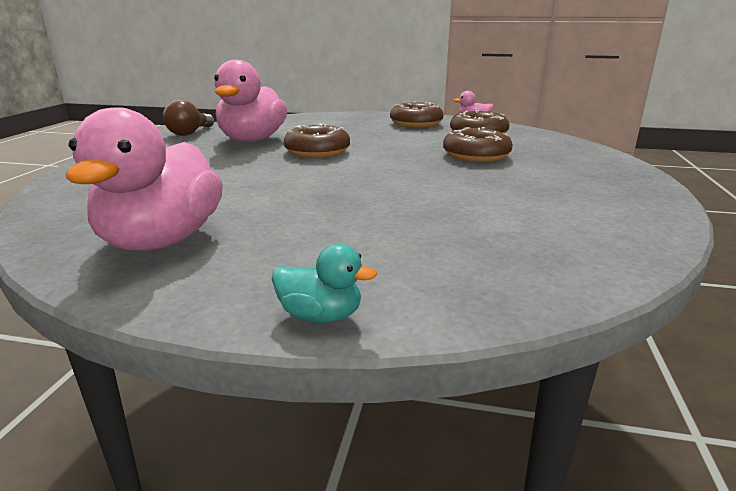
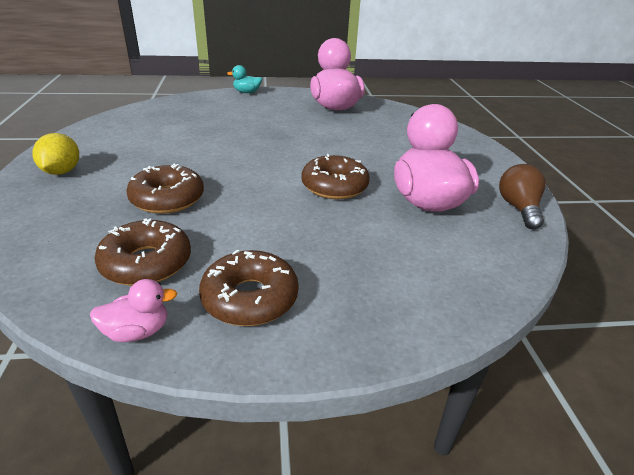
camera: 160 degrees right, 10 degrees up
none -> yellow lemon [33,133,79,175]

